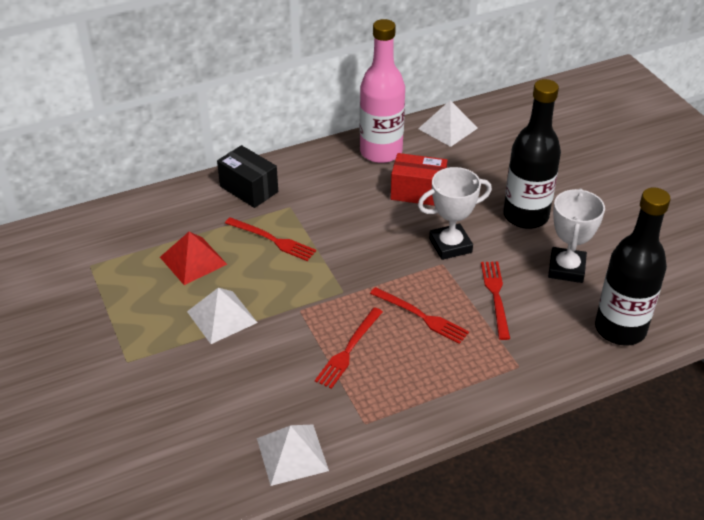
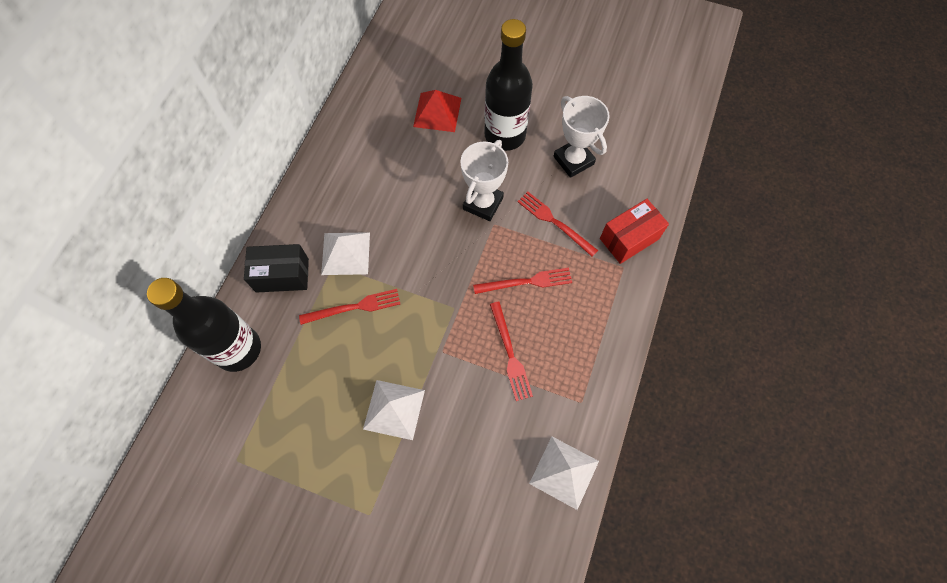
camera: 45 degrees left, 25 degrees up
red pyramid [160,232,227,285] -> red pyramid moved to [413,90,461,132]
pink bottle [360,19,405,163] -> none
red box [391,153,447,206] -> red box moved to [600,199,669,264]
white pyramid [418,100,478,147] -> white pyramid moved to [321,232,370,275]
black bottle [595,187,670,346] -> black bottle moved to [147,278,261,372]

